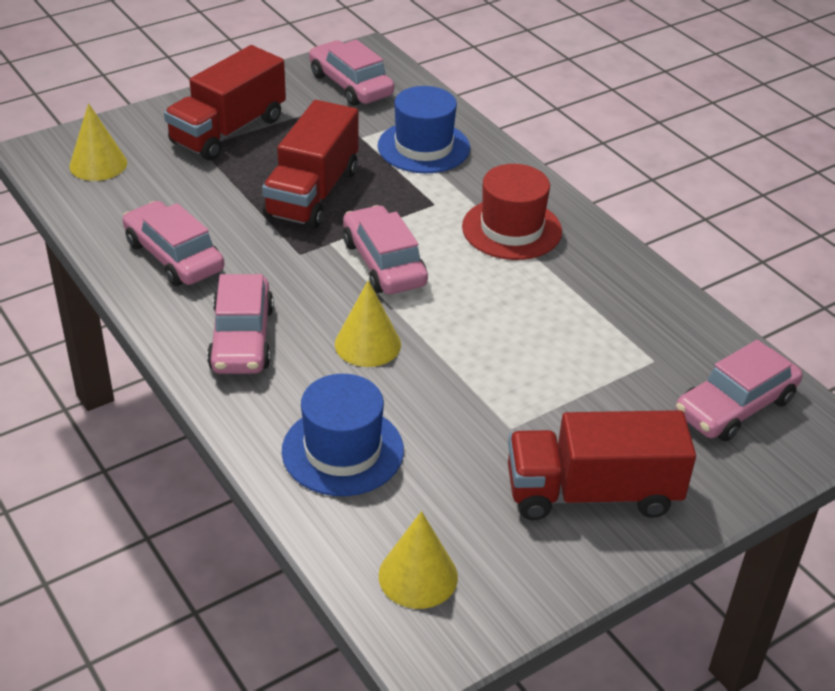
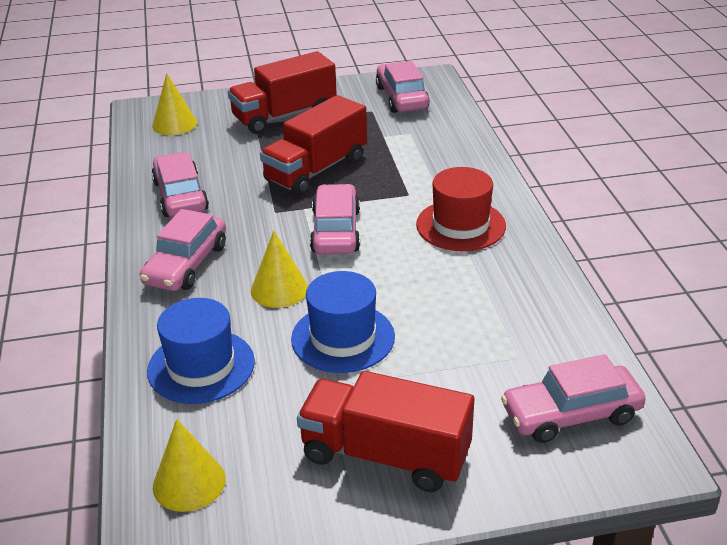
camera: 25 degrees right, 5 degrees down
blue hat [378,86,470,173] -> blue hat moved to [291,271,395,373]

